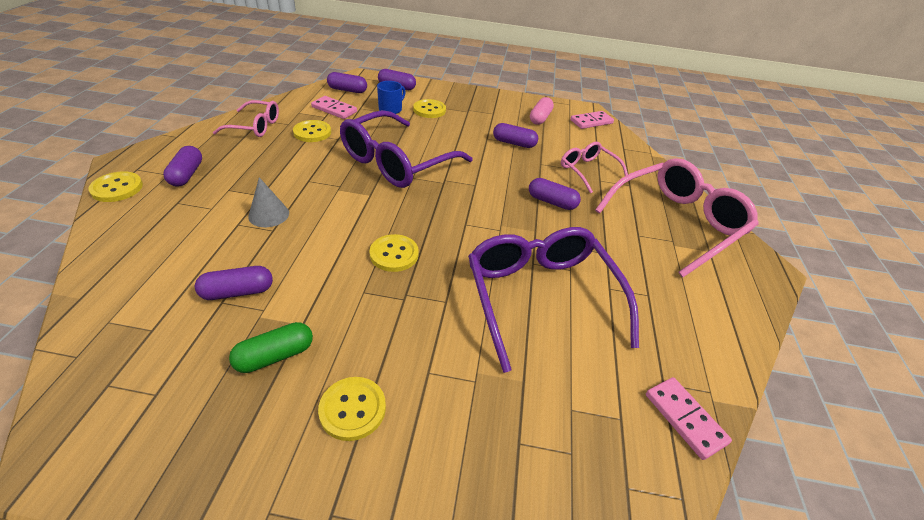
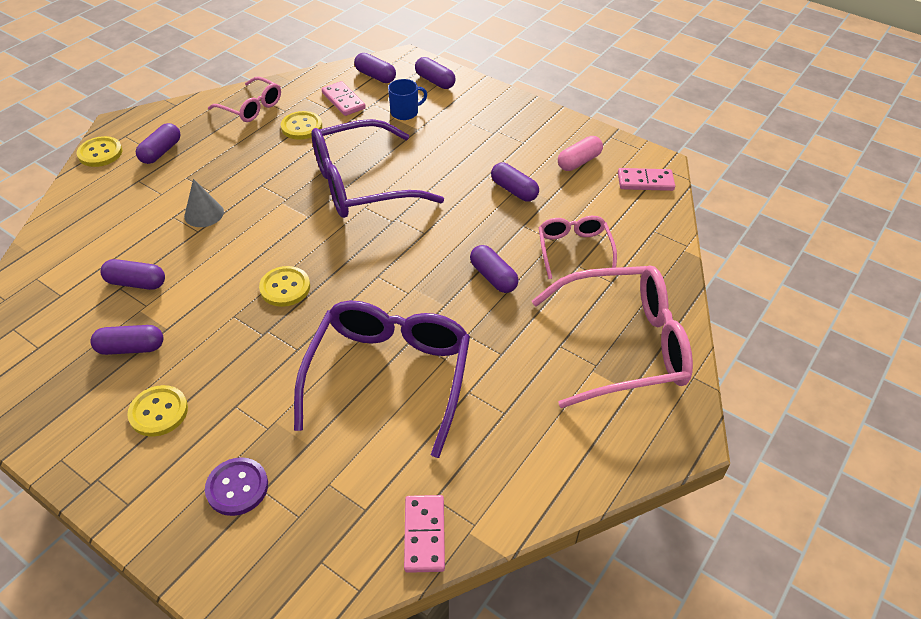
camera: 30 degrees right, 5 degrees up
green capsule [229,322,313,373] -> purple capsule [90,325,163,355]
yellow button [413,99,446,118] -> none
none -> purple button [205,457,268,516]

